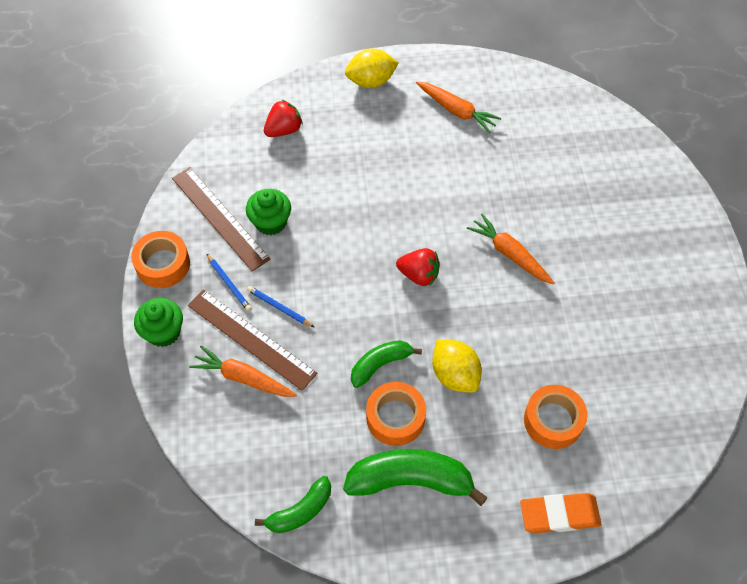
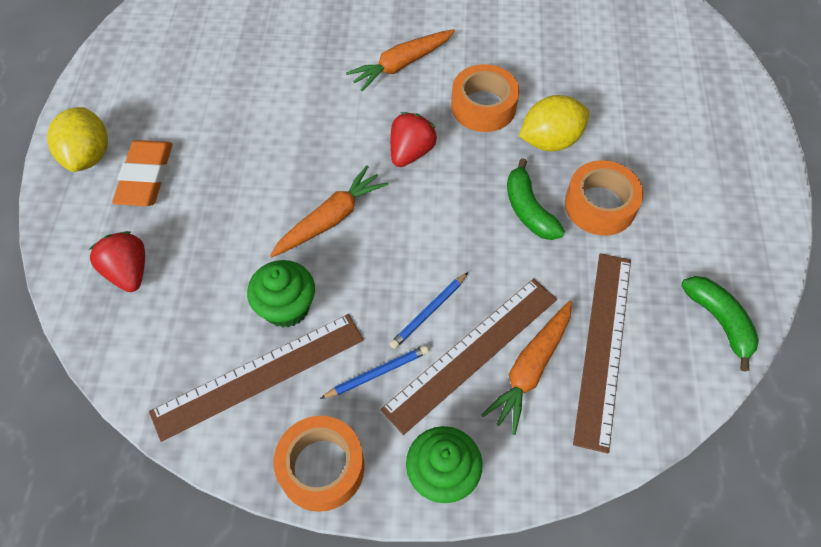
camera: 80 degrees left, 0 degrees up
green banana [343,449,488,506] -> none
orange carrot [416,82,501,133] -> orange carrot moved to [270,166,388,257]
orange eraser [520,493,601,533] -> orange eraser moved to [112,140,172,206]
orange tape [524,385,588,449] -> orange tape moved to [451,64,520,132]
none -> brown ruler [573,253,631,454]

